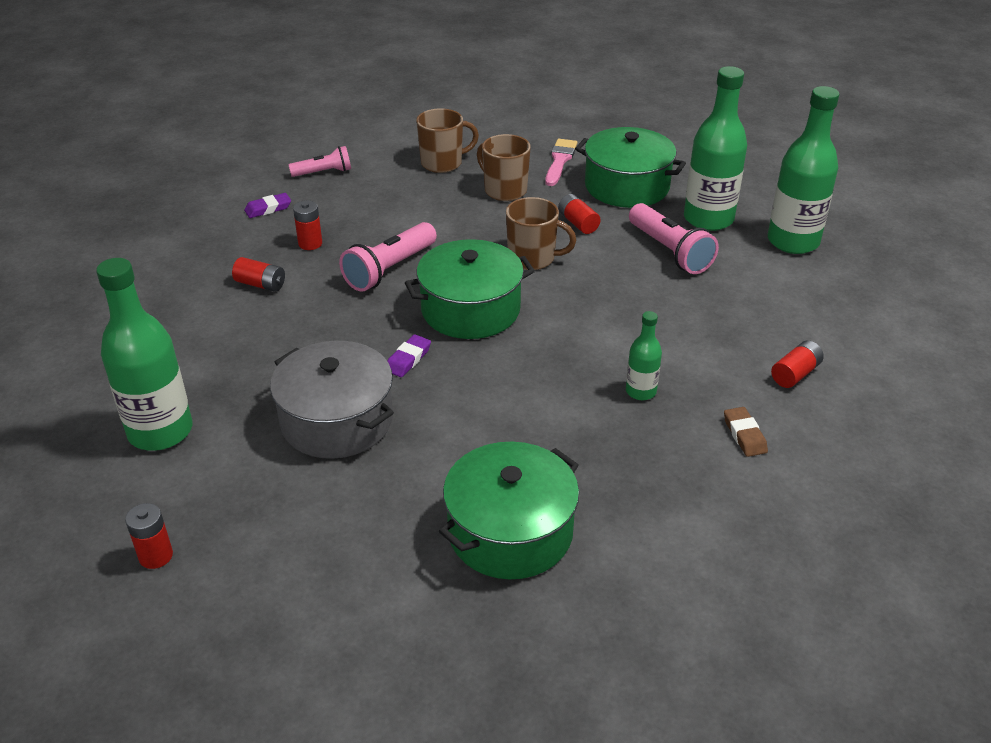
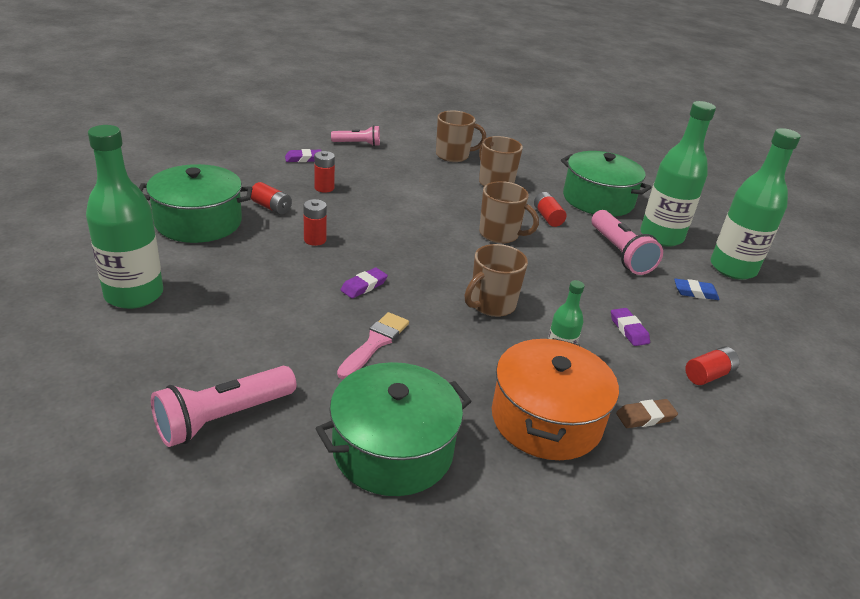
camera: 10 degrees right, 5 degrees down
red battery [125,503,173,569] -> red battery moved to [303,199,327,246]
grey pot [270,341,394,459] -> none
pink flashlight [339,222,437,292] -> pink flashlight moved to [151,366,296,447]
green pot [405,239,535,339] -> green pot moved to [139,164,252,243]
pink brush [545,139,578,186] -> pink brush moved to [337,312,409,379]
brown eraser [724,407,768,457] -> brown eraser turned 75 degrees clockwise [616,399,678,428]
none -> brown mug [465,244,528,317]
none -> orange pot [492,338,619,460]
none -> purple eraser [611,308,650,346]
none -> blue eraser [674,279,720,300]

